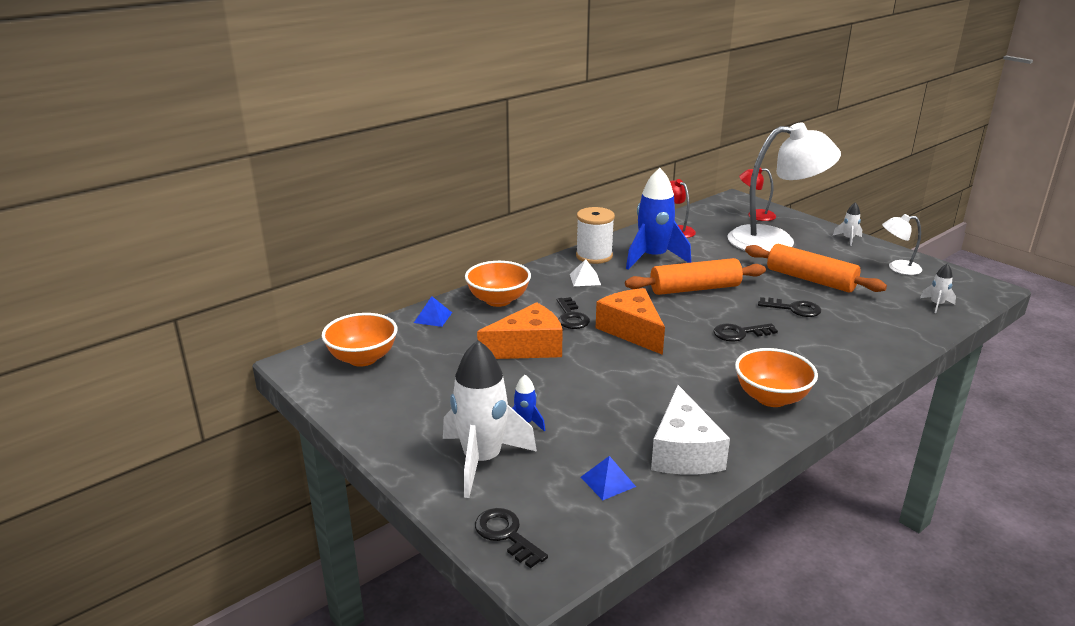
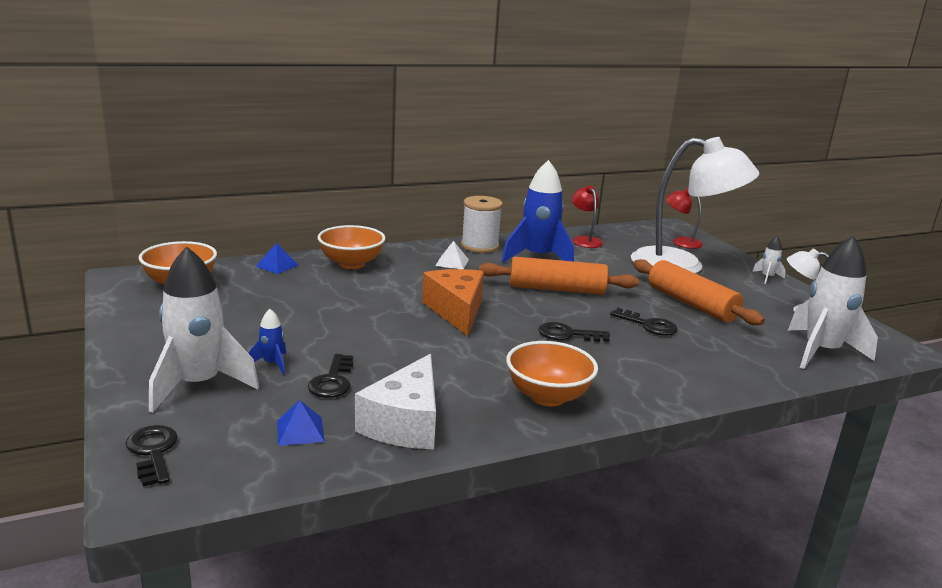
camera: 15 degrees right, 5 degrees down
orange cheese [477,302,563,359] -> none
black key [557,297,590,329] -> black key moved to [308,354,354,398]
white rocket [920,263,956,313] -> white rocket [788,236,878,369], size x2.28

